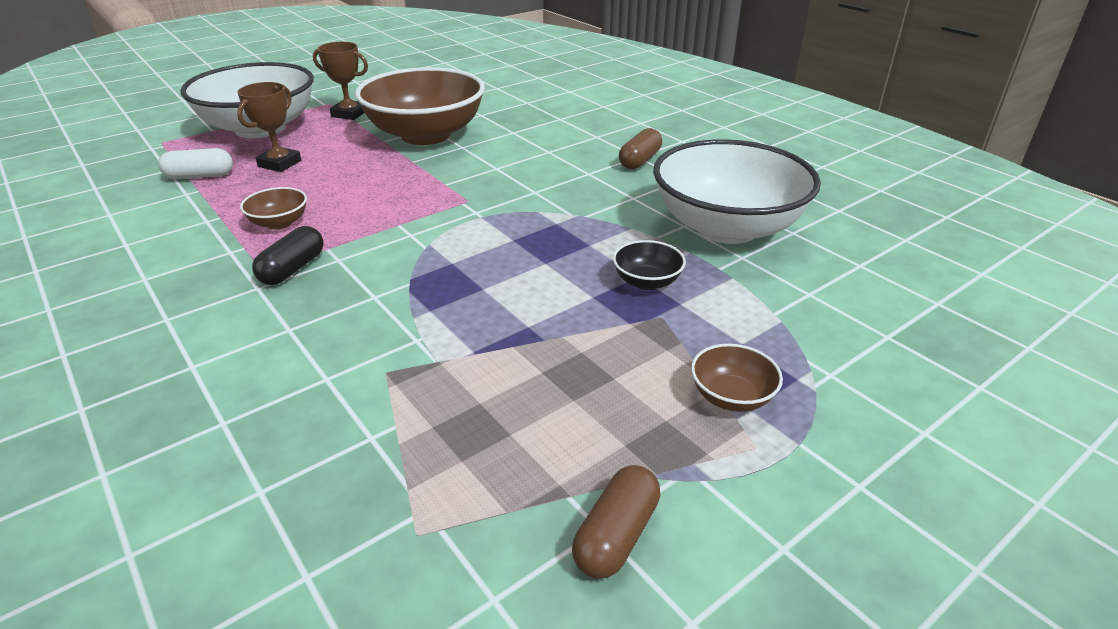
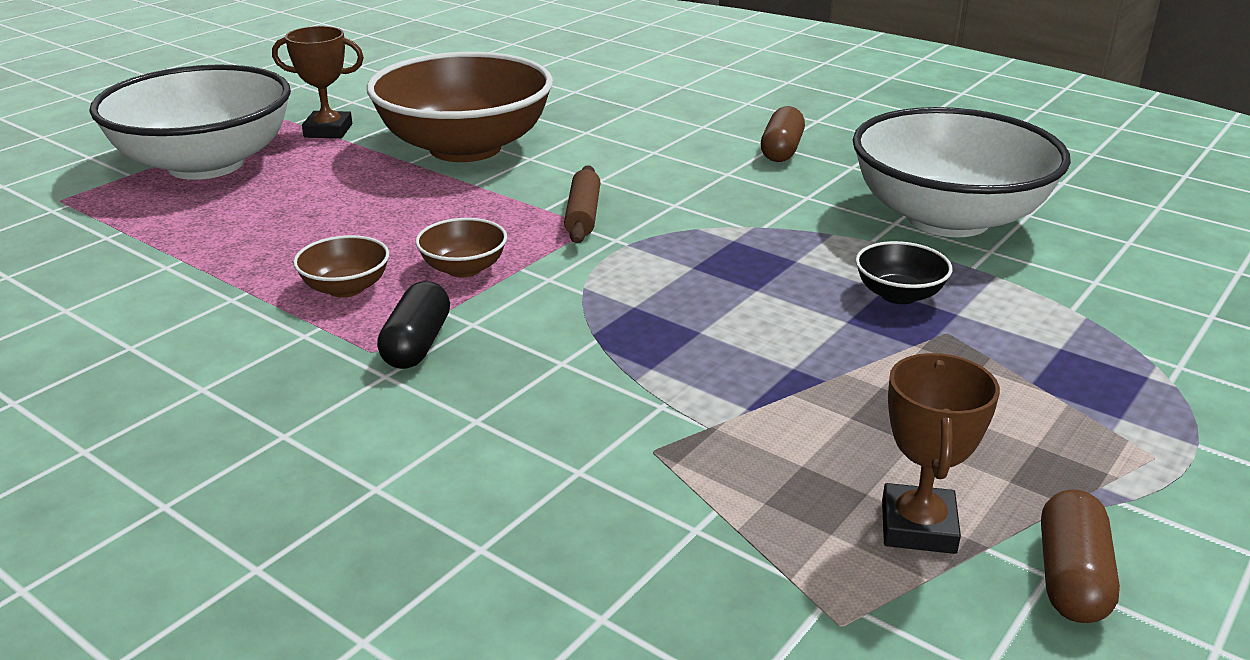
camera: 15 degrees left, 5 degrees down
white capsule [158,148,233,179] -> none
brown trophy [237,82,301,172] -> brown trophy moved to [882,353,1000,554]
brown bowl [691,344,783,412] -> brown bowl moved to [415,218,507,278]
none -> brown rolling pin [564,165,601,243]

